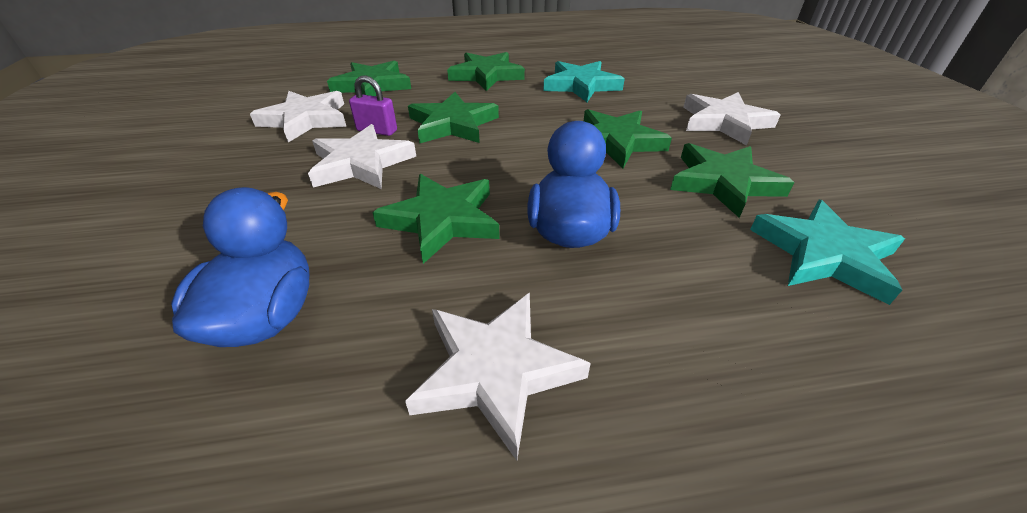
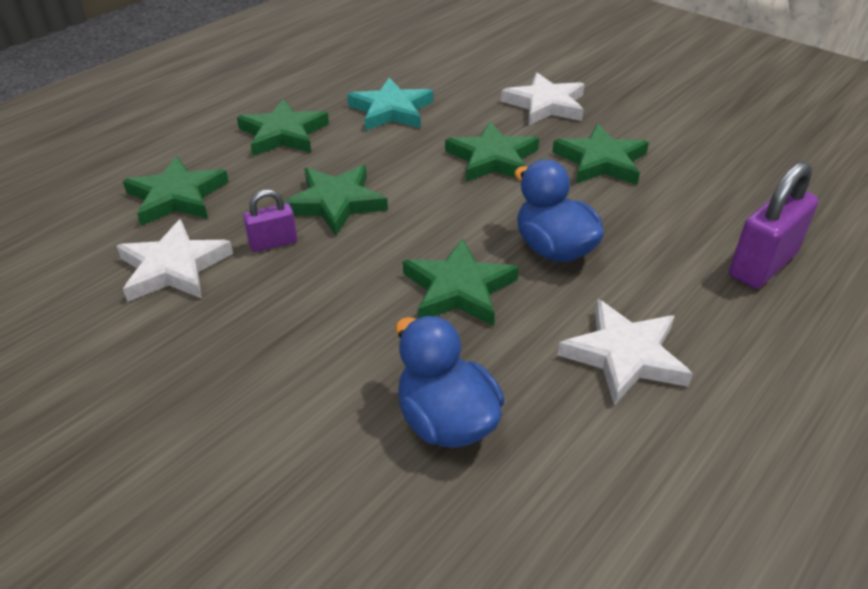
camera: 40 degrees left, 0 degrees up
white star [308,124,416,189] -> none
turquoise star [750,200,905,305] -> none
none -> purple padlock [729,161,819,289]

